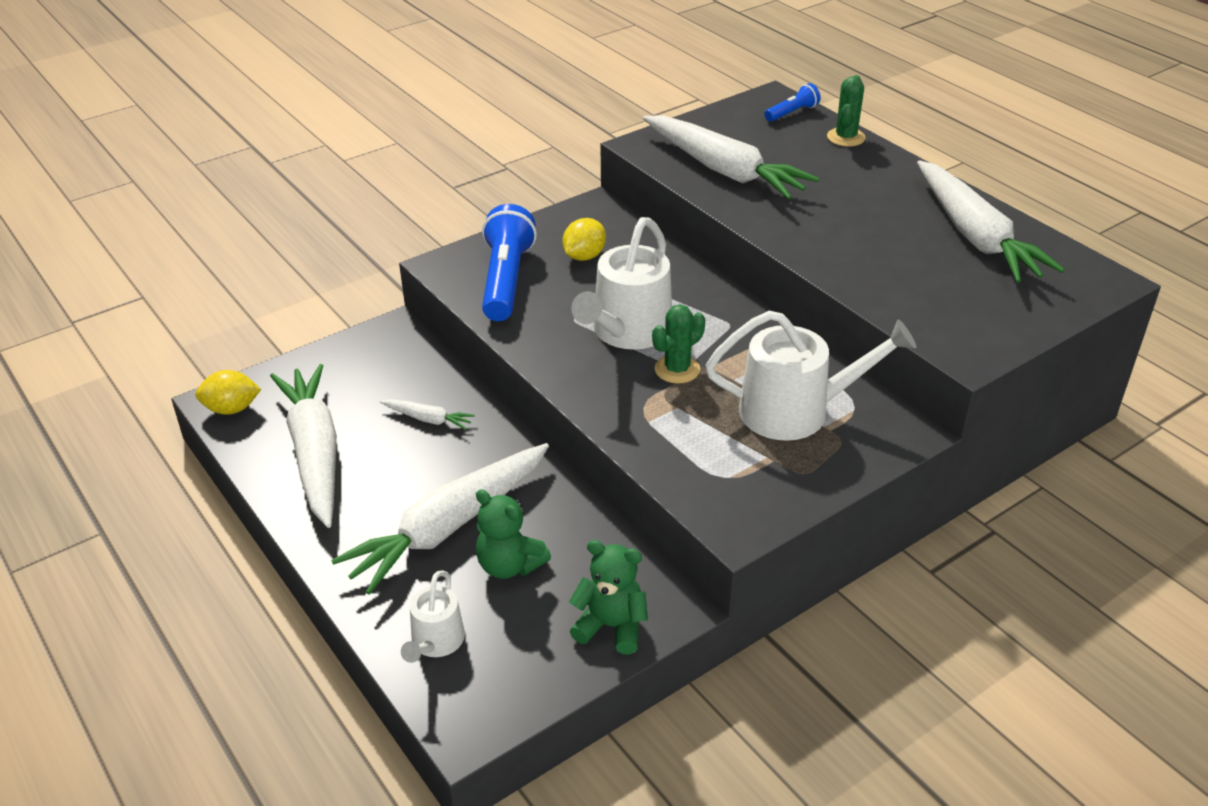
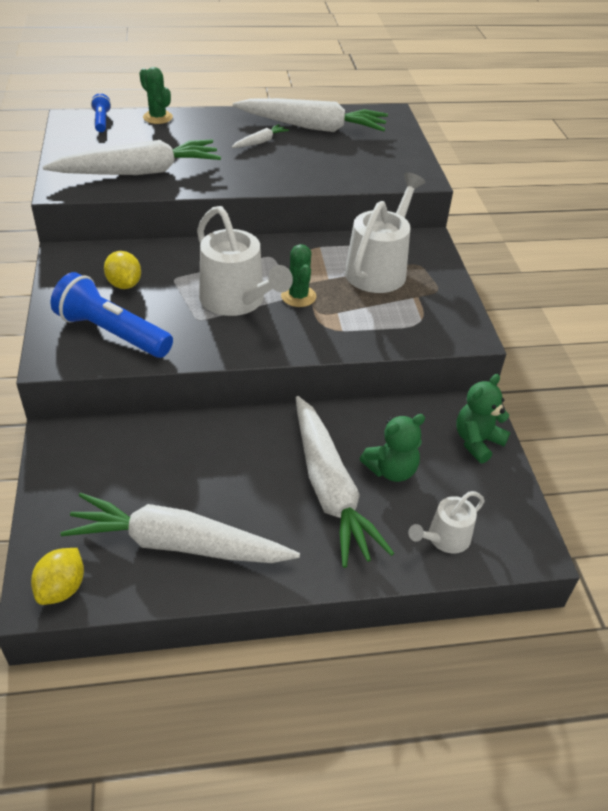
camera: 65 degrees left, 5 degrees up
white carrot [380,399,475,430] -> white carrot moved to [232,124,289,148]
white watering can [401,571,465,663] -> white watering can turned 105 degrees clockwise [409,491,485,553]

